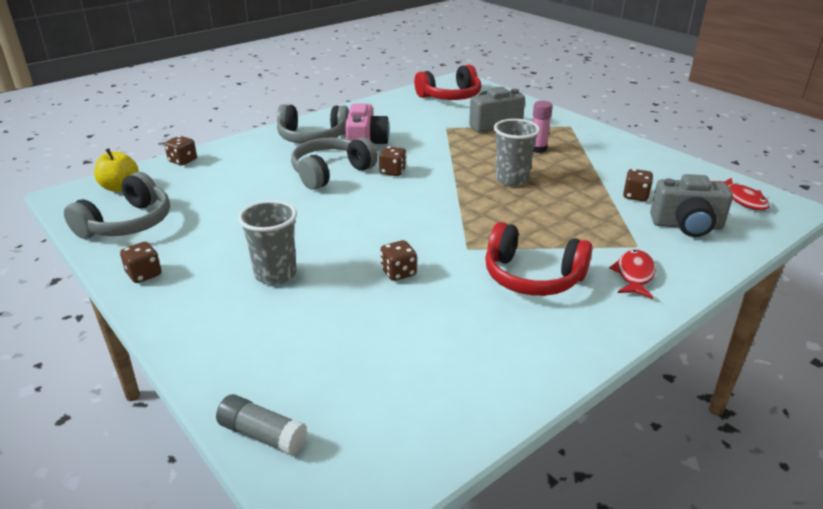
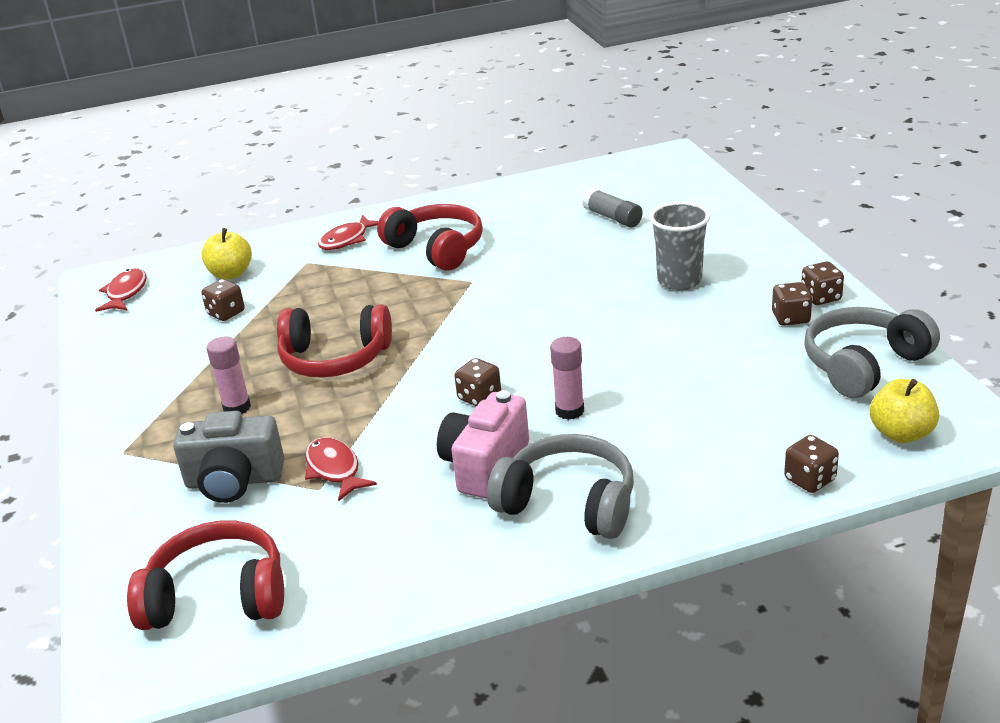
camera: 155 degrees left, 0 degrees up
grey glue stick [216,394,307,456] -> grey glue stick moved to [582,188,643,227]
grey headphones [291,137,378,190] -> pink glue stick [550,337,584,420]
brown dice [380,240,417,281] -> brown dice moved to [772,282,813,326]
grey cup [494,119,540,186] -> red headphones [277,304,392,378]
grey camera [650,174,733,237] -> yellow apple [201,228,252,280]
none -> red fish [305,437,377,501]

